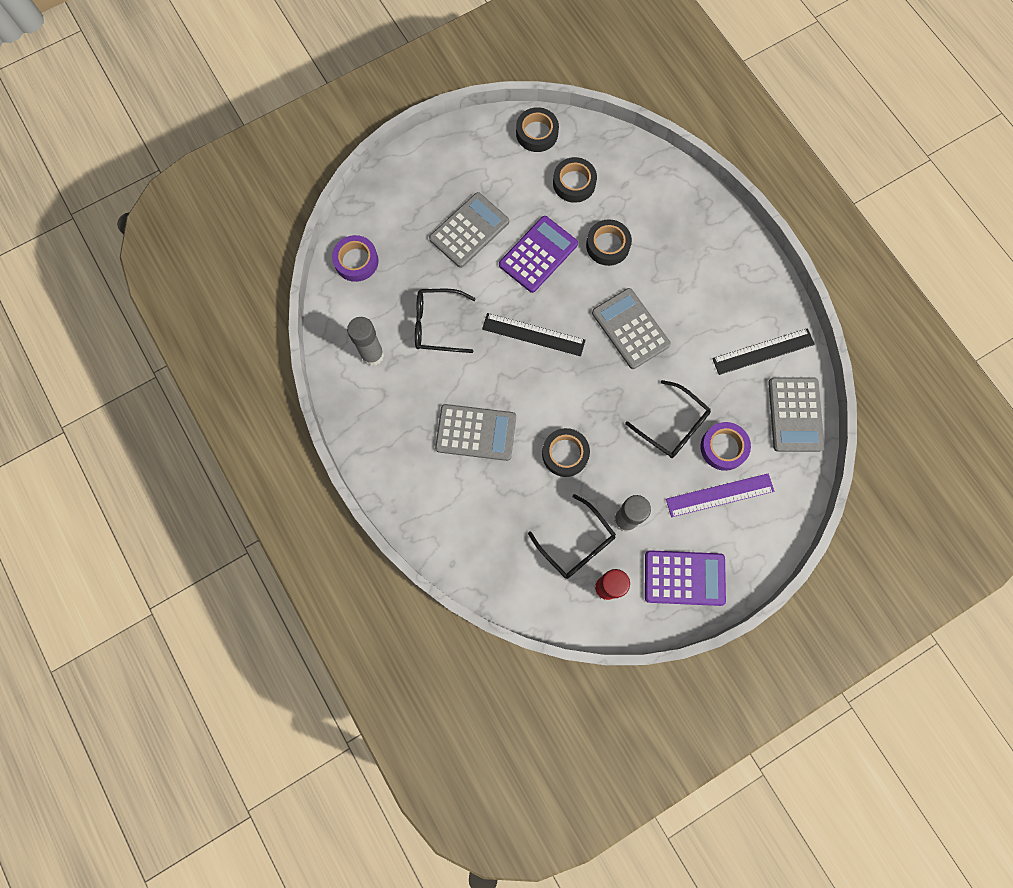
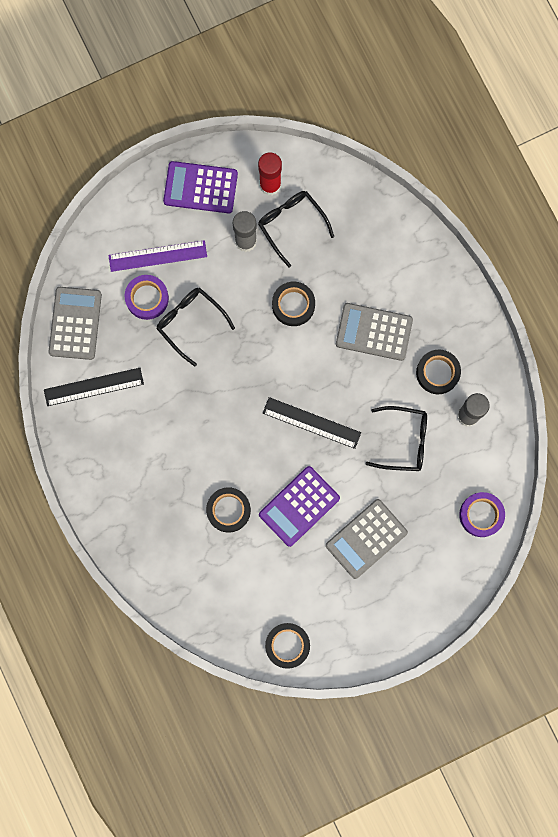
camera: 175 degrees left, 5 degrees up
black tape [553,157,597,203] -> black tape moved to [416,350,461,394]
grey calculator [592,288,671,369] -> none

